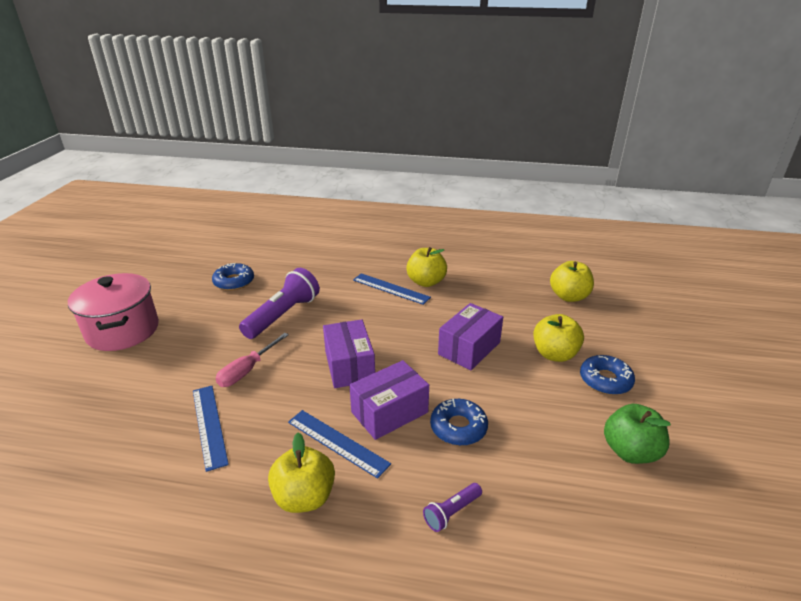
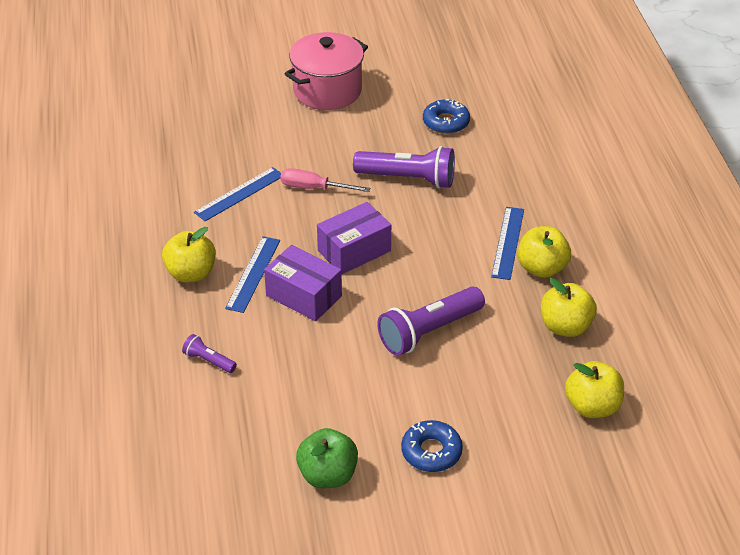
camera: 70 degrees right, 10 degrees up
blue donut [430,399,488,446] -> none
purple box [438,303,503,370] -> purple flashlight [377,286,485,356]
yellow apple [533,314,584,362] -> yellow apple moved to [541,278,597,337]

